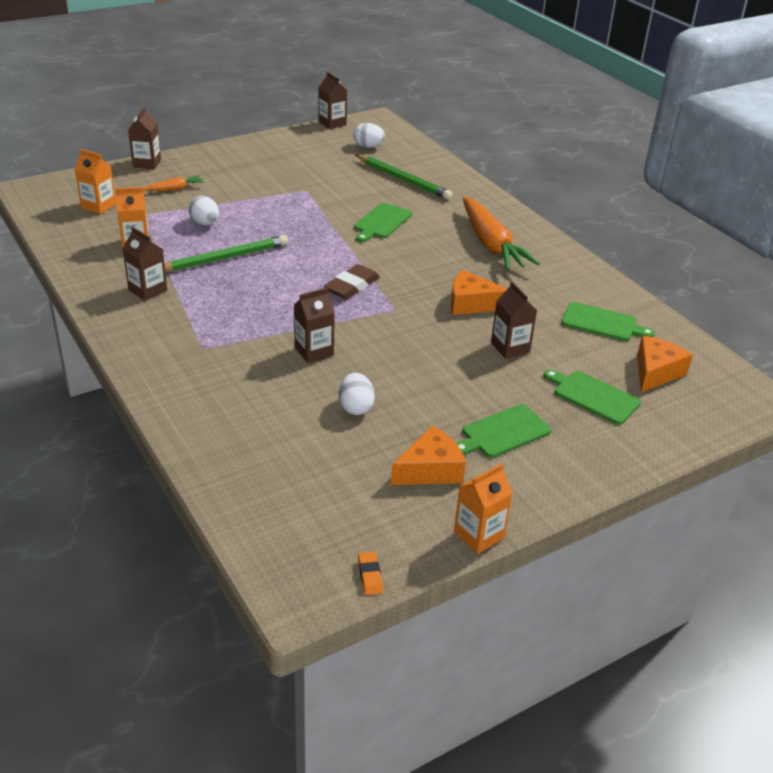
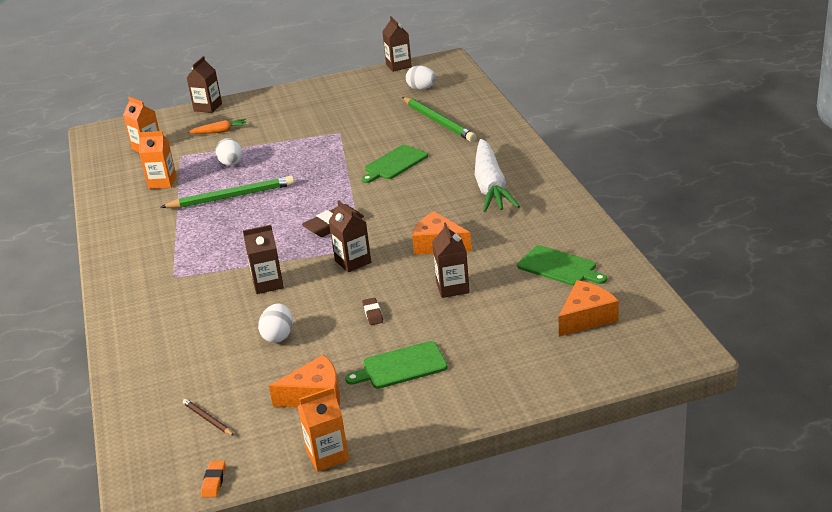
camera: 20 degrees right, 5 degrees down
brown carton [122,227,167,301] -> brown carton moved to [329,200,371,272]
orange carrot [463,197,540,270] -> white carrot [475,139,520,212]
green cutting board [544,369,641,425] -> none
none -> brown pencil [183,399,235,436]
none -> brown eraser [362,298,383,325]

